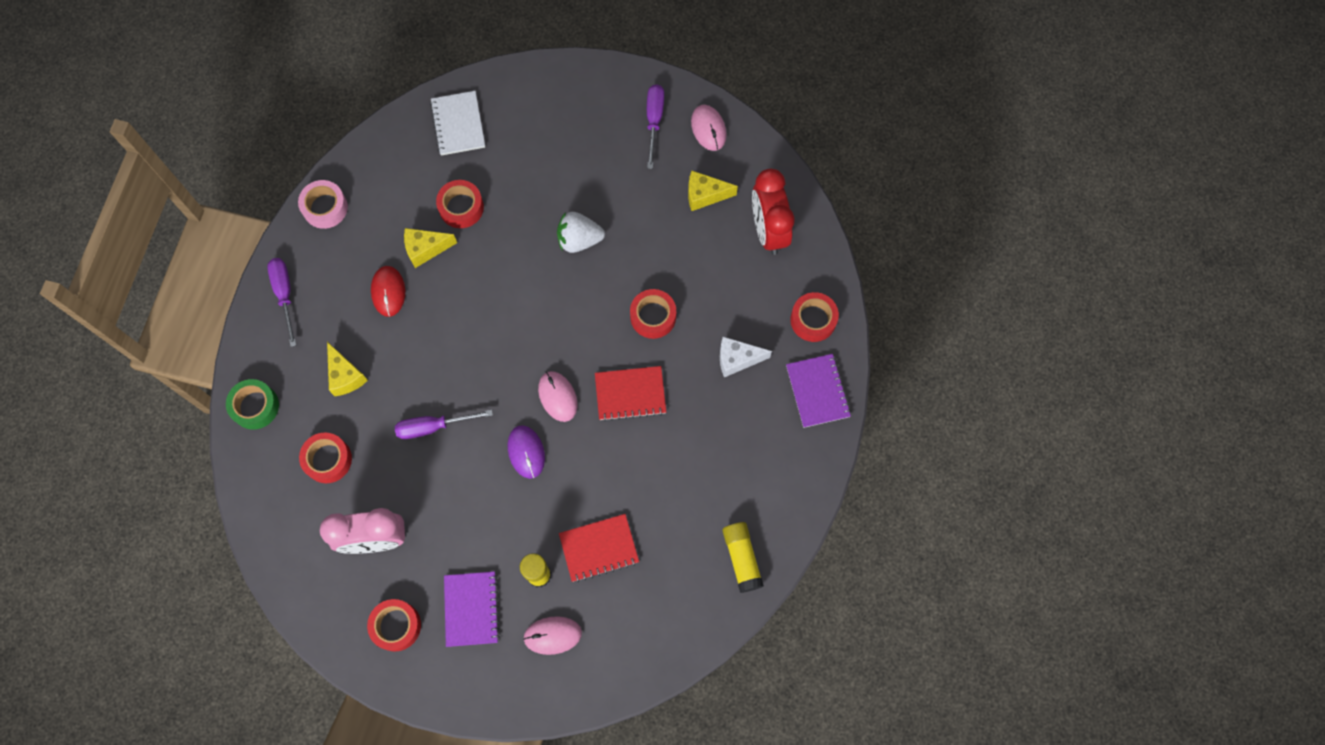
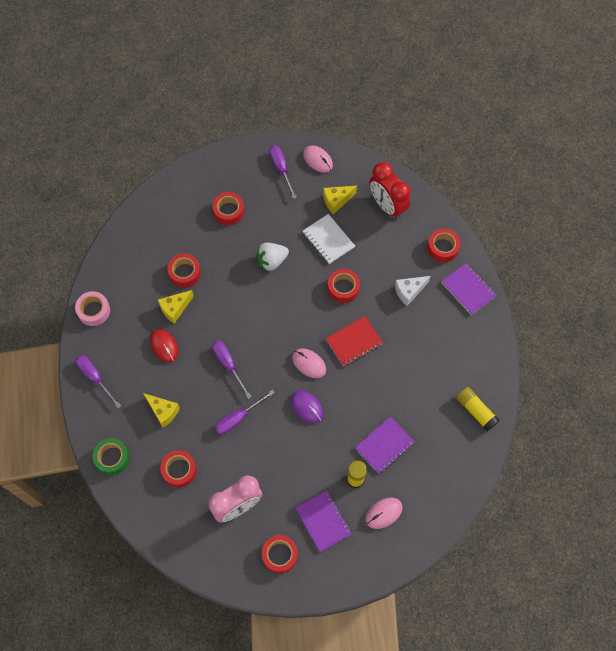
camera: 25 degrees left, 5 degrees down
white notebook [430,91,485,156] -> white notebook moved to [303,214,355,264]
red notebook [559,514,639,582] -> purple notebook [355,416,415,474]
none -> red tape [212,192,244,225]
none -> purple screwdriver [212,340,252,399]

